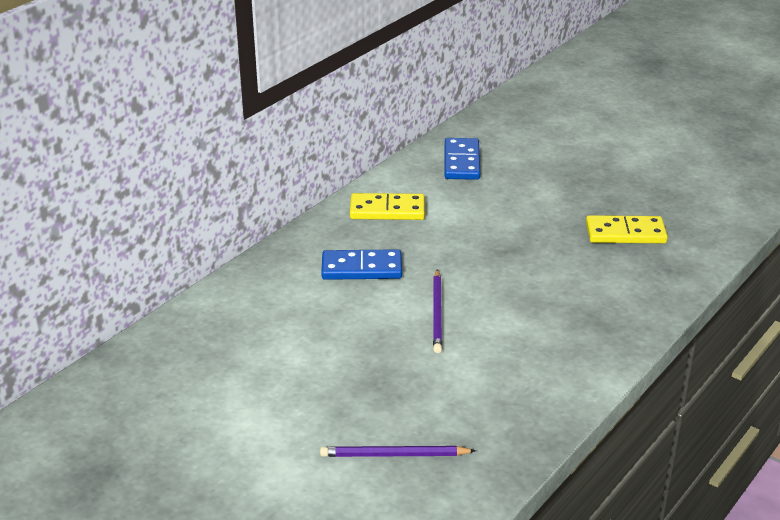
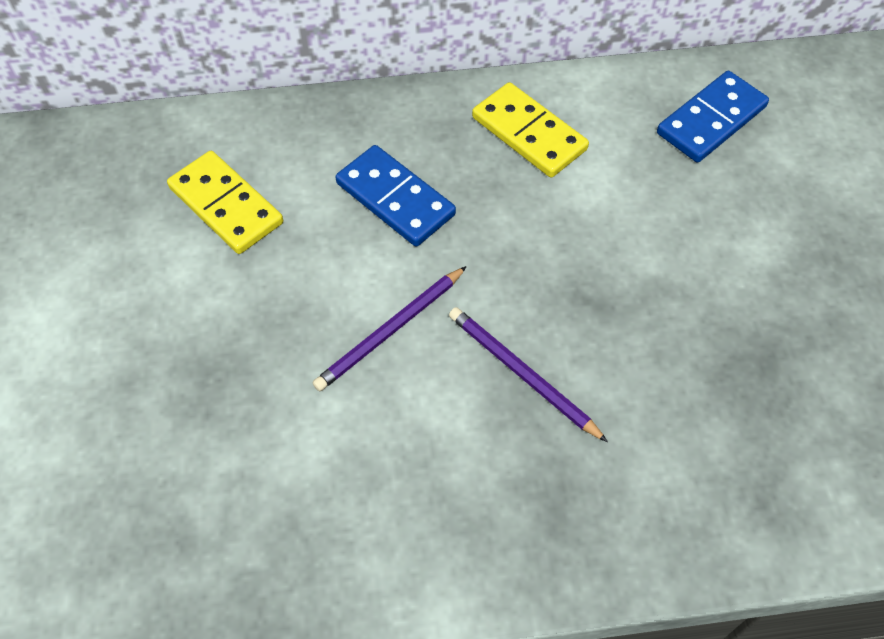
camera: 45 degrees right, 25 degrees up
purple pencil [320,446,476,457] -> purple pencil moved to [449,307,608,442]
yellow domino [586,215,668,243] -> yellow domino moved to [167,151,283,254]

